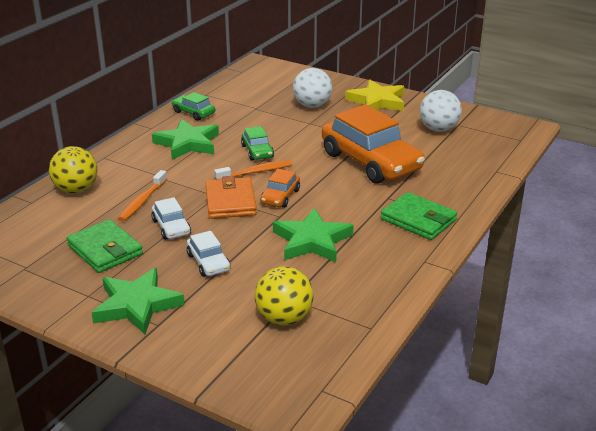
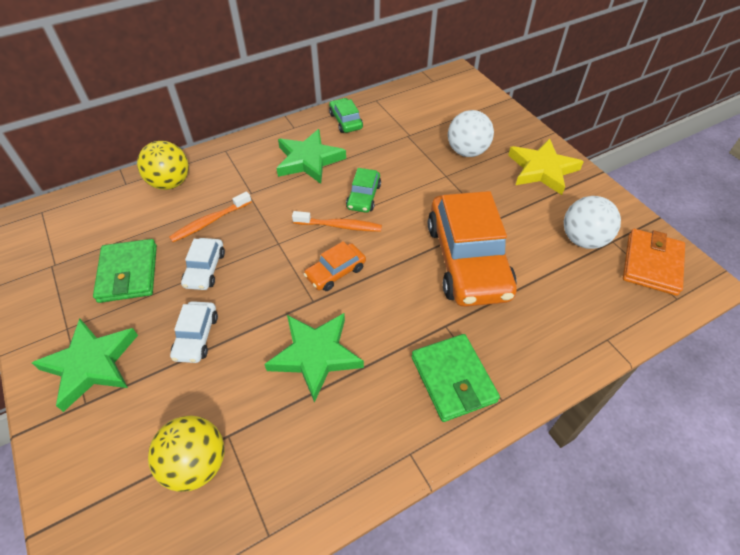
camera: 30 degrees right, 20 degrees up
orange wallet [205,176,257,219] -> orange wallet moved to [623,229,685,296]

